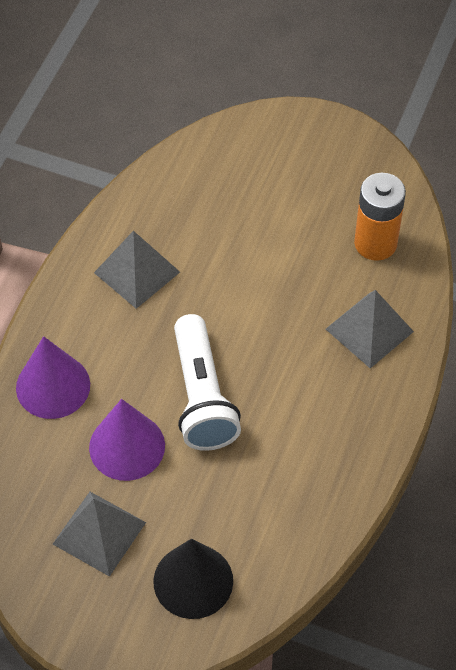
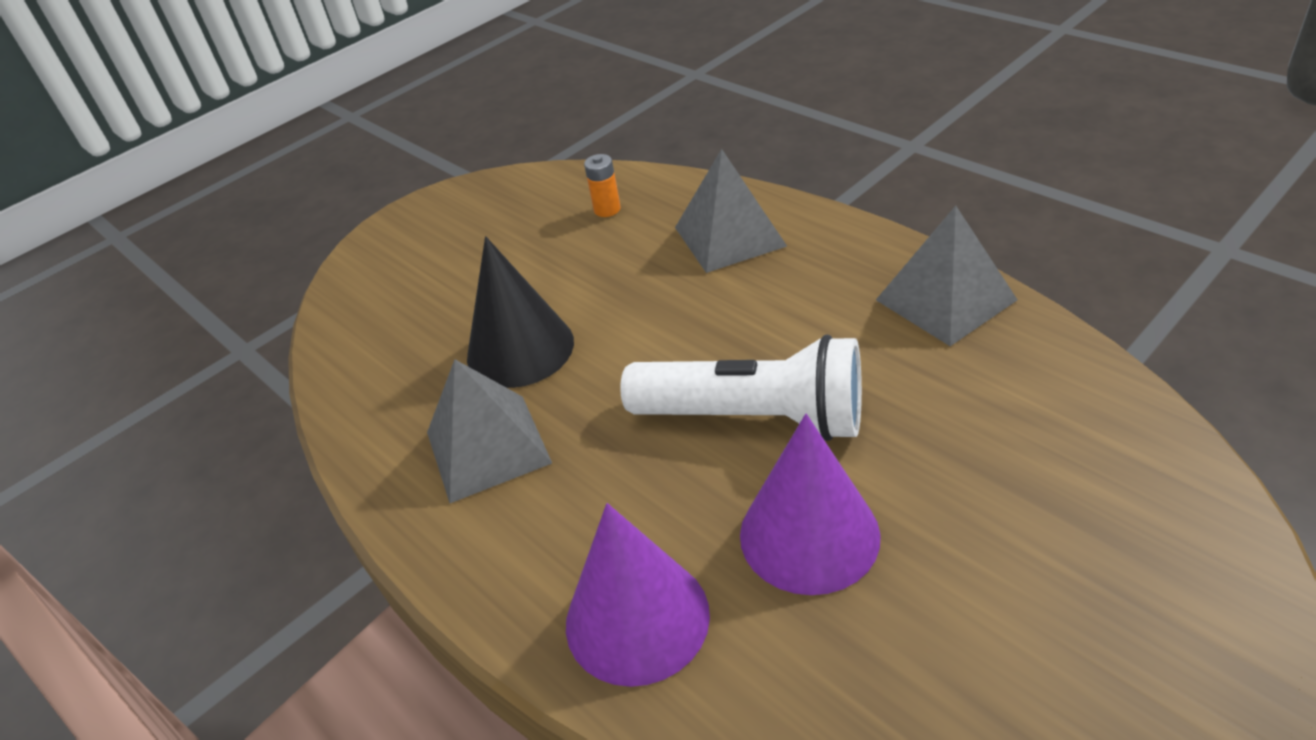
camera: 60 degrees left, 15 degrees down
grey pyramid [53,492,146,577] -> grey pyramid moved to [876,206,1018,346]
black cone [154,539,233,619] -> black cone moved to [467,236,574,388]
orange battery [354,173,406,261] -> orange battery [584,154,621,217], size x0.47

